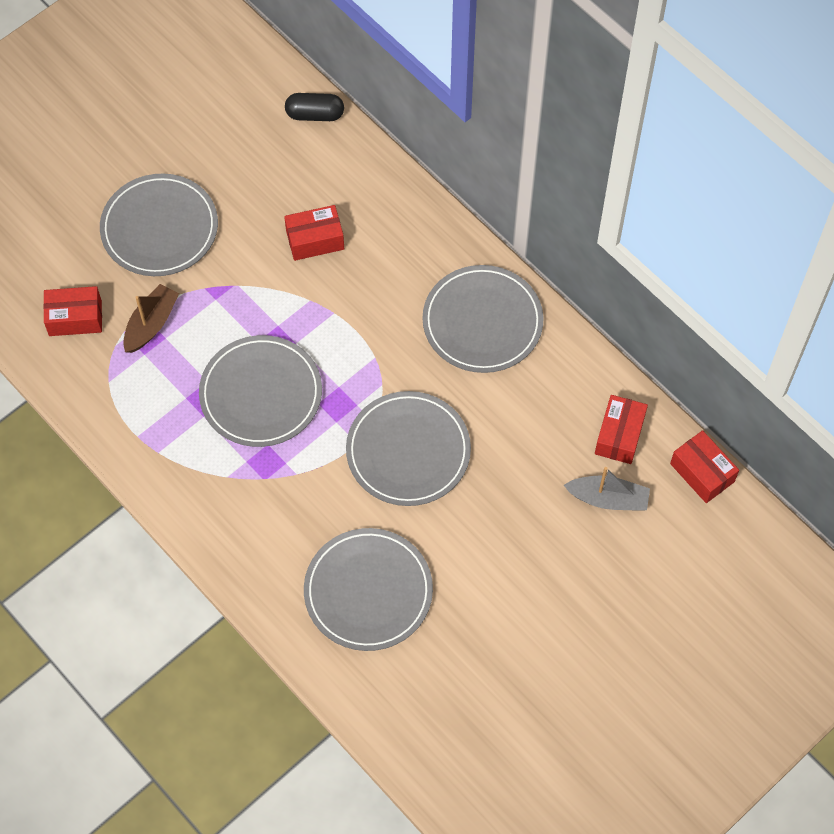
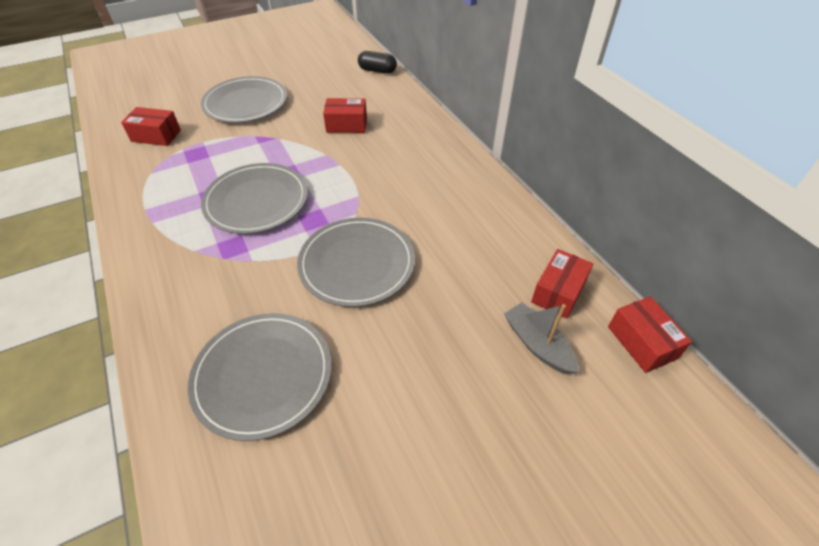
camera: 15 degrees right, 15 degrees down
brown boat [123,284,179,353] -> none
grey plate [422,265,544,373] -> none
grey boat [564,467,650,511] -> grey boat turned 150 degrees counterclockwise [504,303,579,375]

